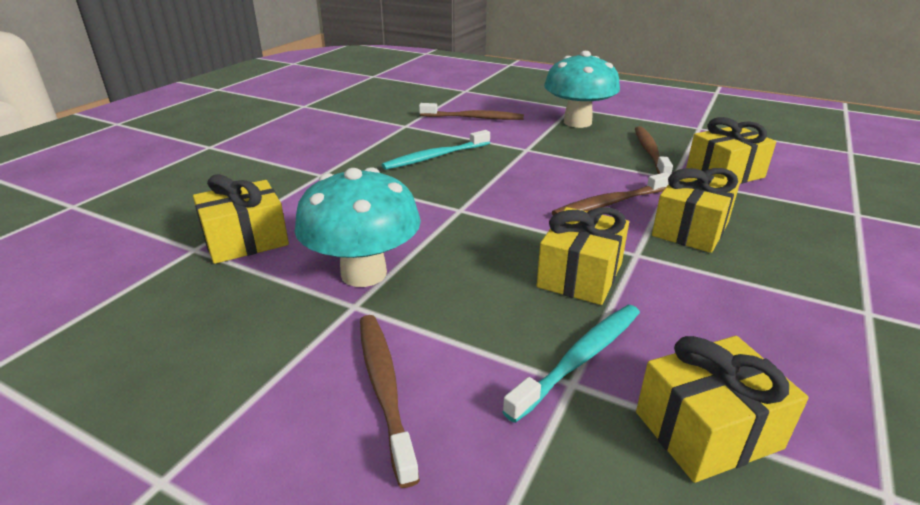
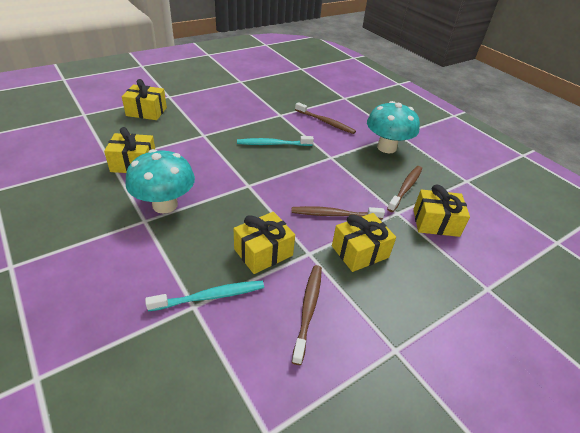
camera: 25 degrees right, 10 degrees up
brown toothbrush [360,315,420,488] -> brown toothbrush moved to [292,265,322,365]
yellow gift [636,336,809,483] -> yellow gift moved to [122,79,167,120]

